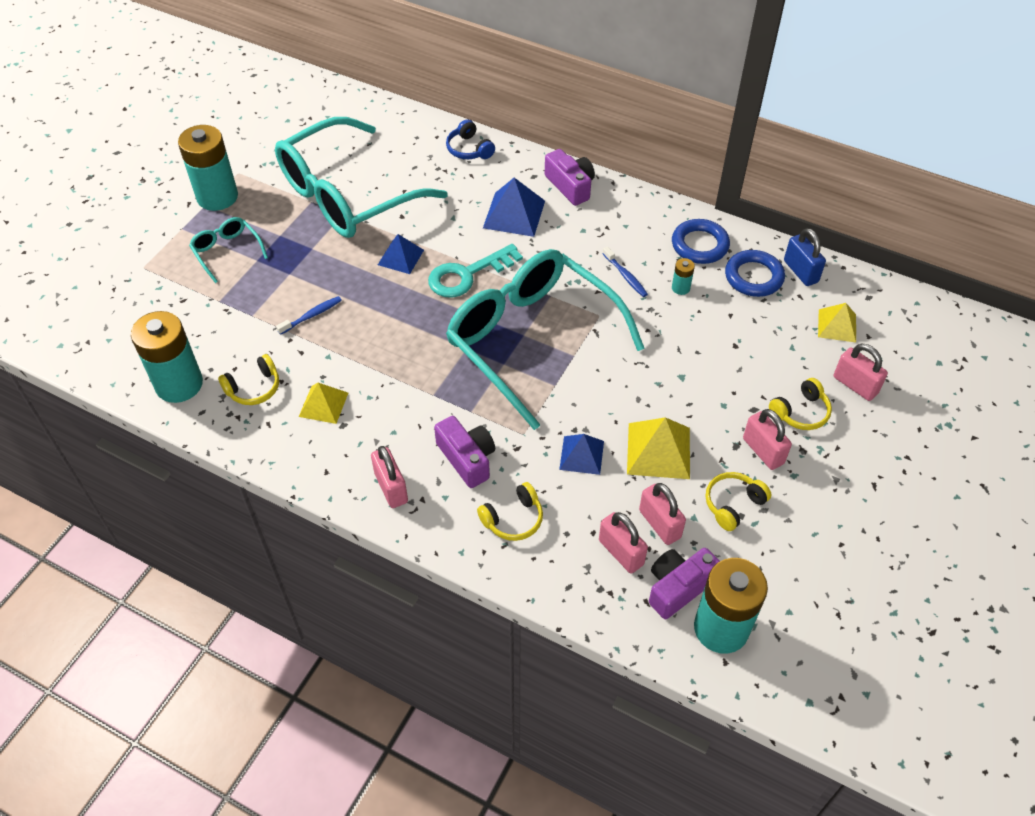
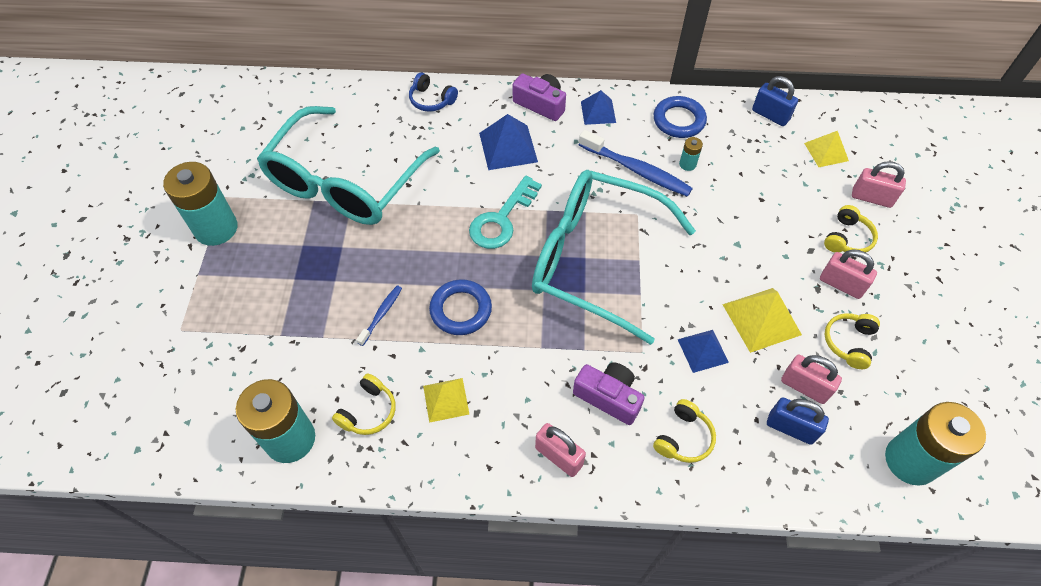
camera: 25 degrees left, 5 degrees up
turquoise glasses [189,217,268,283] -> none
blue pyramid [378,234,424,274] -> blue pyramid moved to [581,90,616,125]
pink padlock [599,512,648,573] -> blue padlock [767,397,829,445]
blue toothbrush [602,246,648,297] -> blue toothbrush [579,130,693,197], size x1.90
purple camera [649,548,720,619] -> none
blue ring [725,250,785,297] -> blue ring moved to [429,279,492,335]

